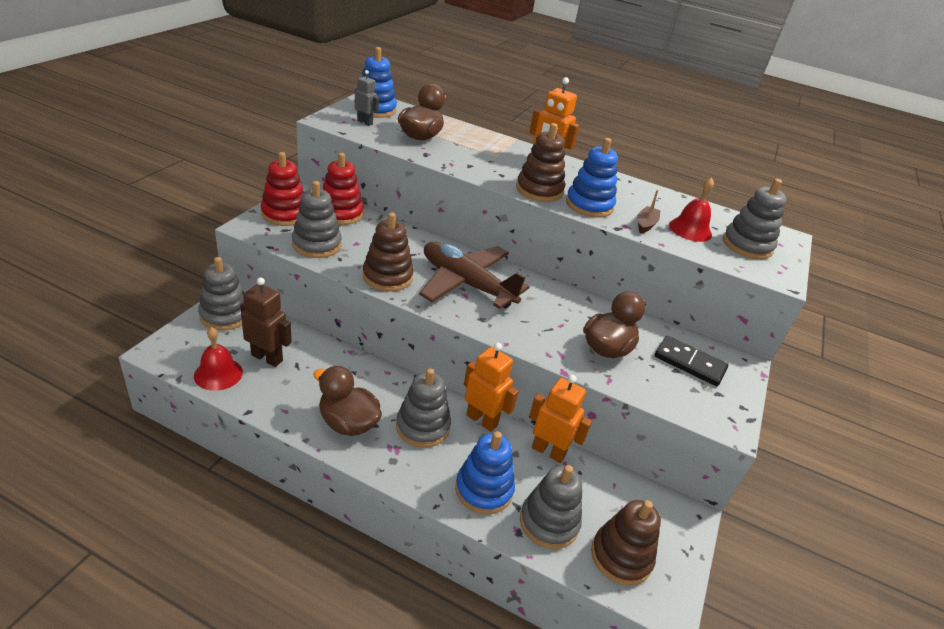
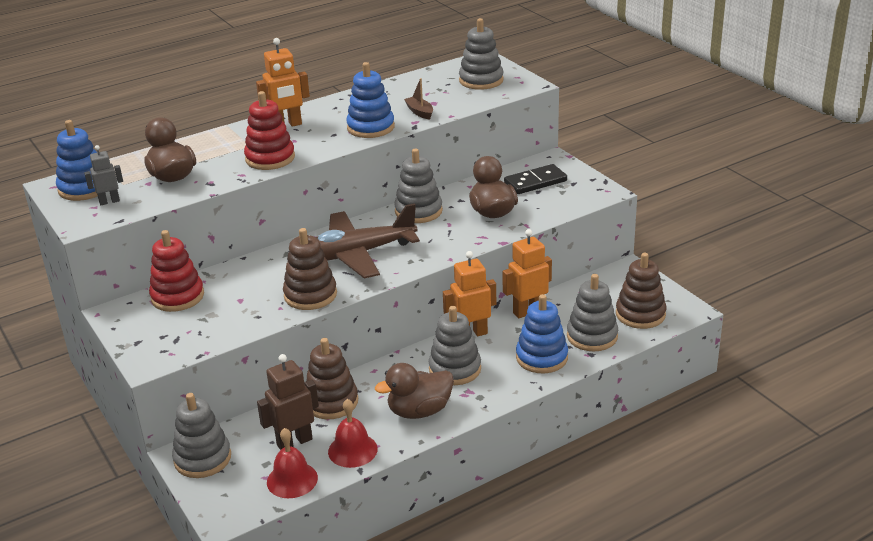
camera: 50 degrees left, 5 degrees down
red stacking toy [261,152,304,226] -> red stacking toy moved to [244,91,295,170]
grey stacking toy [292,181,342,258] -> grey stacking toy moved to [394,148,443,223]
brown stacking toy [516,123,565,202] -> brown stacking toy moved to [306,338,358,419]
red bell [669,177,714,242] -> red bell moved to [328,399,378,468]

